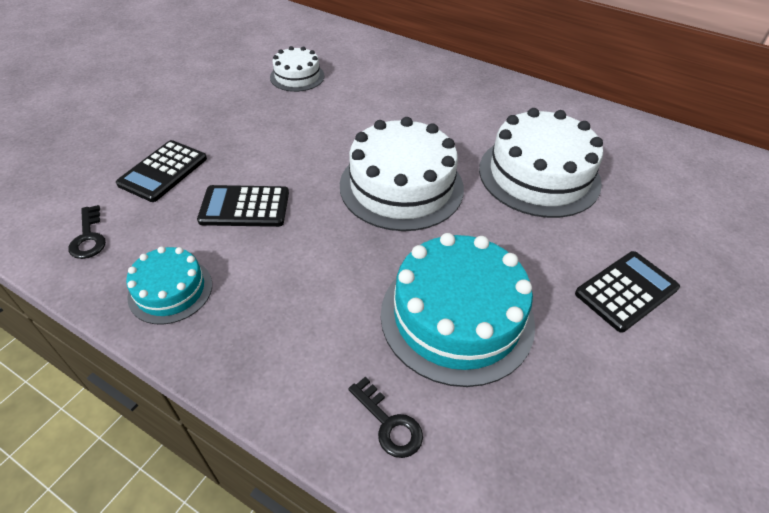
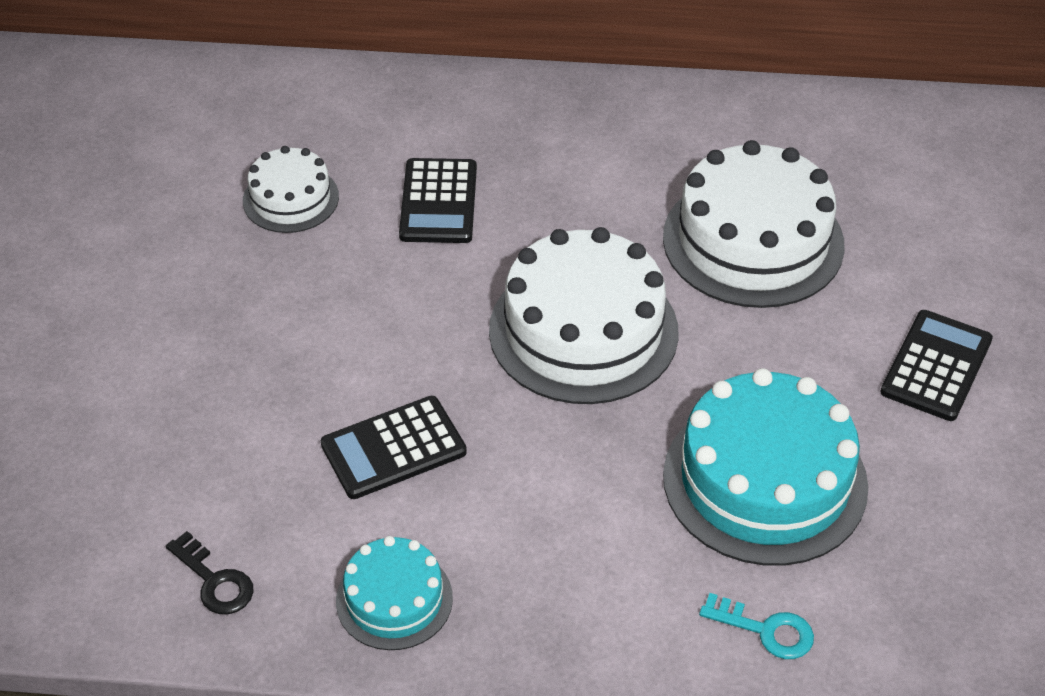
camera: 25 degrees left, 0 degrees up
black calculator [116,140,207,202] -> black calculator moved to [399,158,477,243]
black key [348,376,423,458] -> turquoise key [699,593,814,659]

